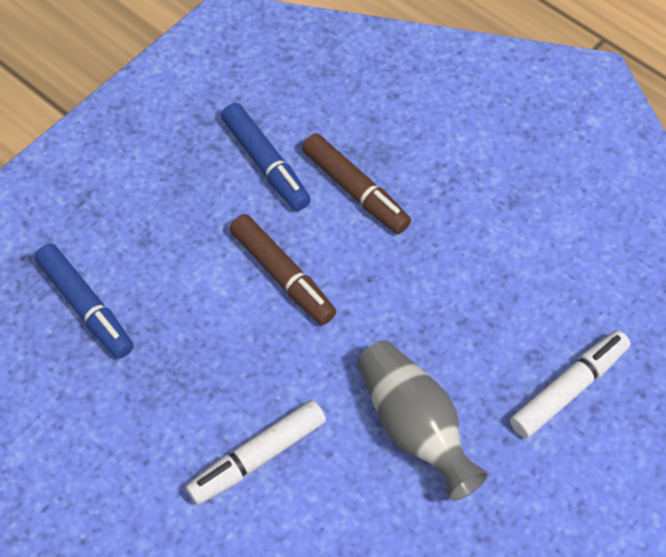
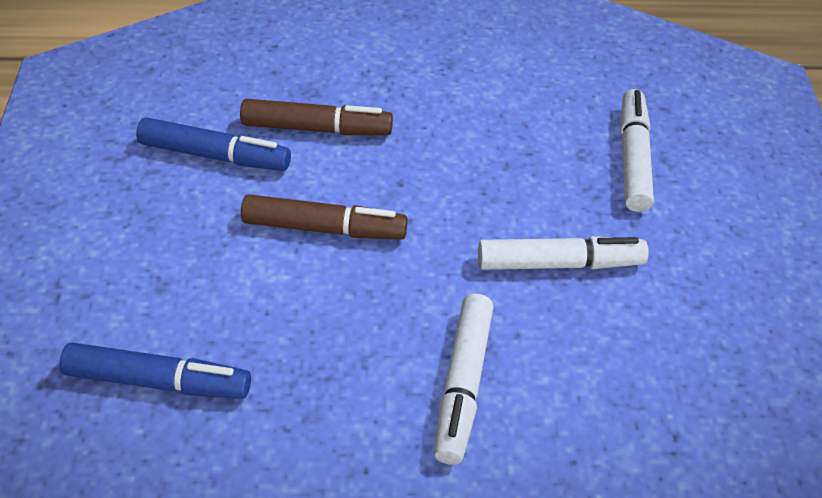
camera: 45 degrees left, 10 degrees down
grey vase [357,340,488,501] -> white marker [478,236,649,270]

